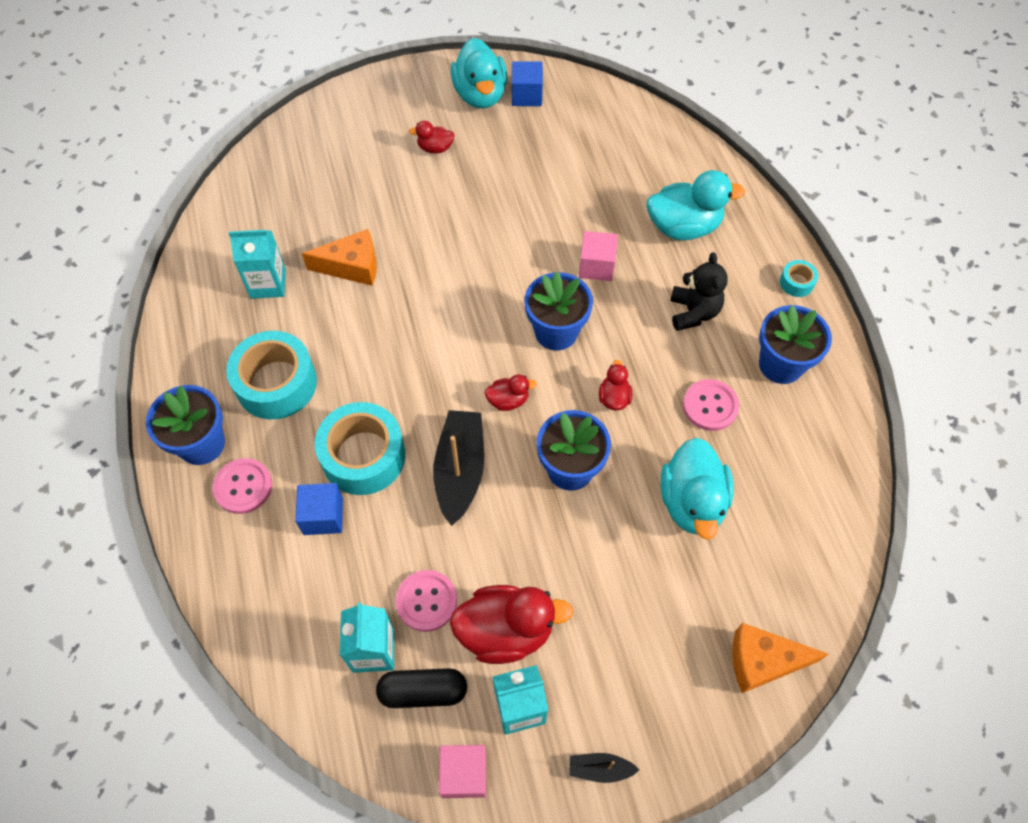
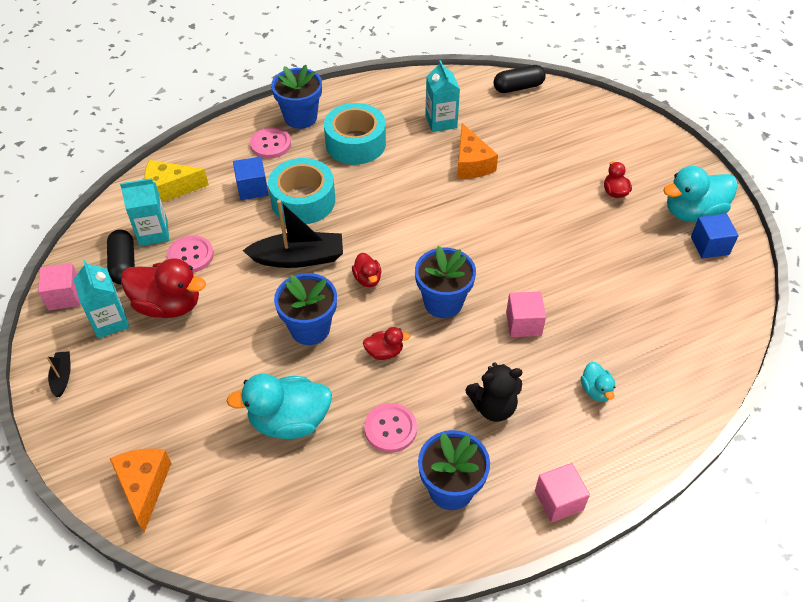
camera: 80 degrees right, 10 degrees down
red duck [450,585,573,664] -> red duck turned 60 degrees counterclockwise [121,258,206,318]
turquoise duck [646,170,745,240] -> turquoise duck [581,362,615,402], size x0.50
turquoise tape [780,260,818,297] -> pink cube [535,463,590,523]
none -> yellow cheese [144,160,209,202]
none -> black capsule [493,65,546,93]

